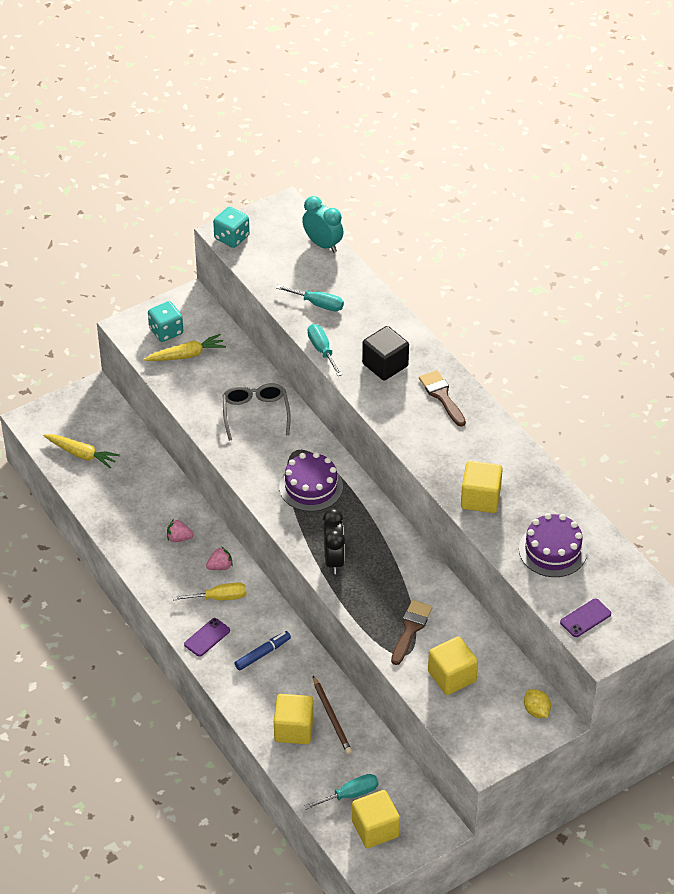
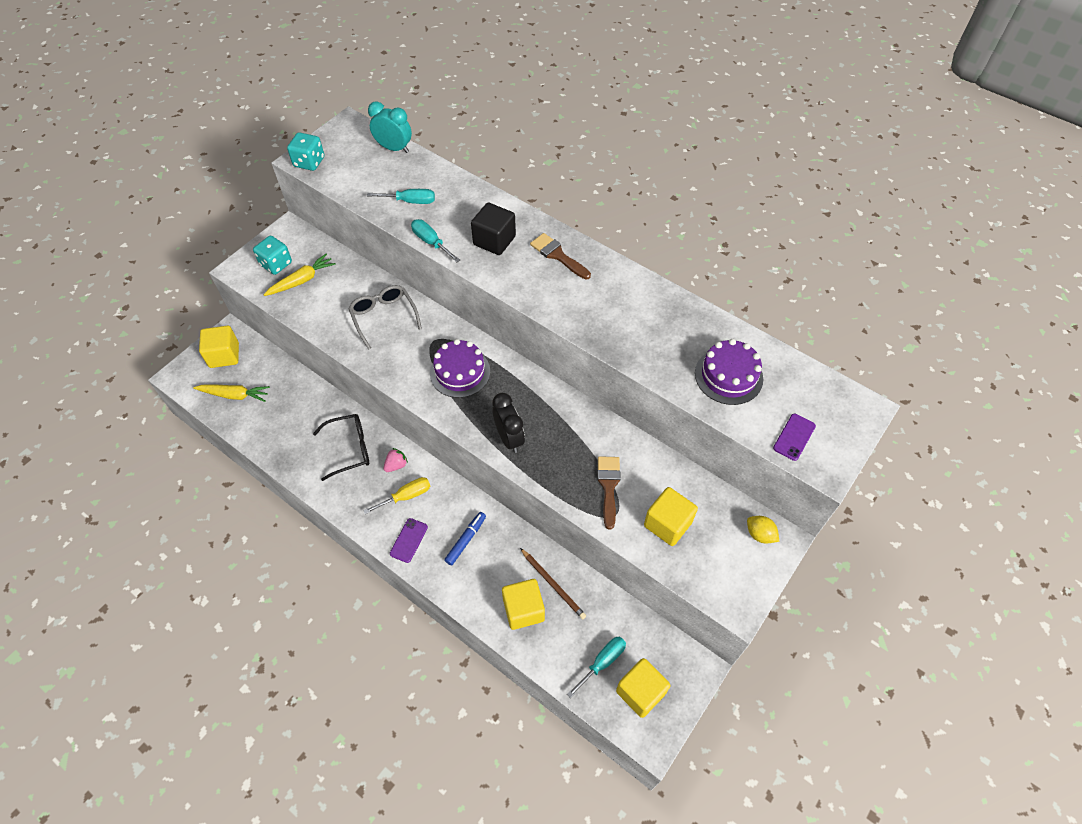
camera: 20 degrees left, 10 degrees up
pink strawberry [167,519,193,542] -> black glasses [313,414,369,481]
yellow cube [461,461,503,513] -> yellow cube moved to [199,326,239,368]

